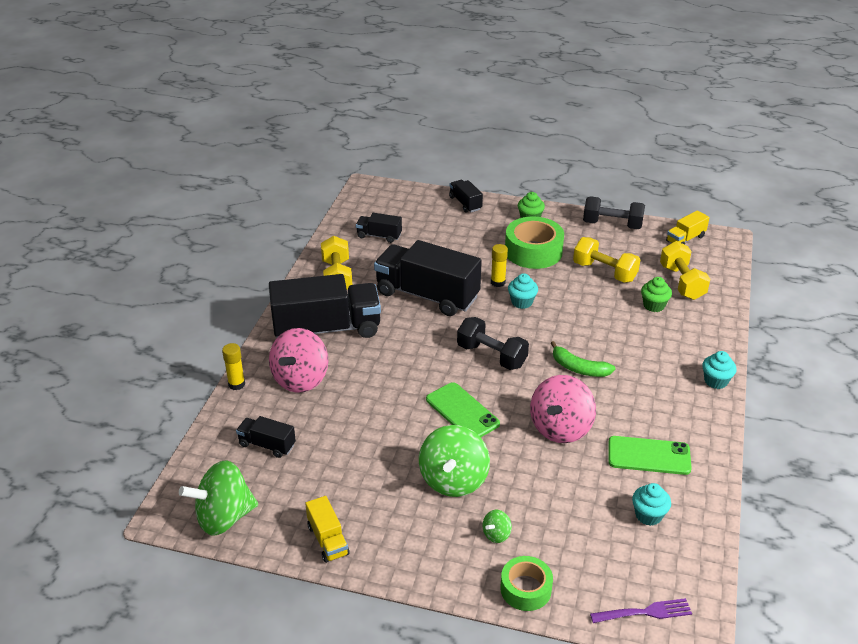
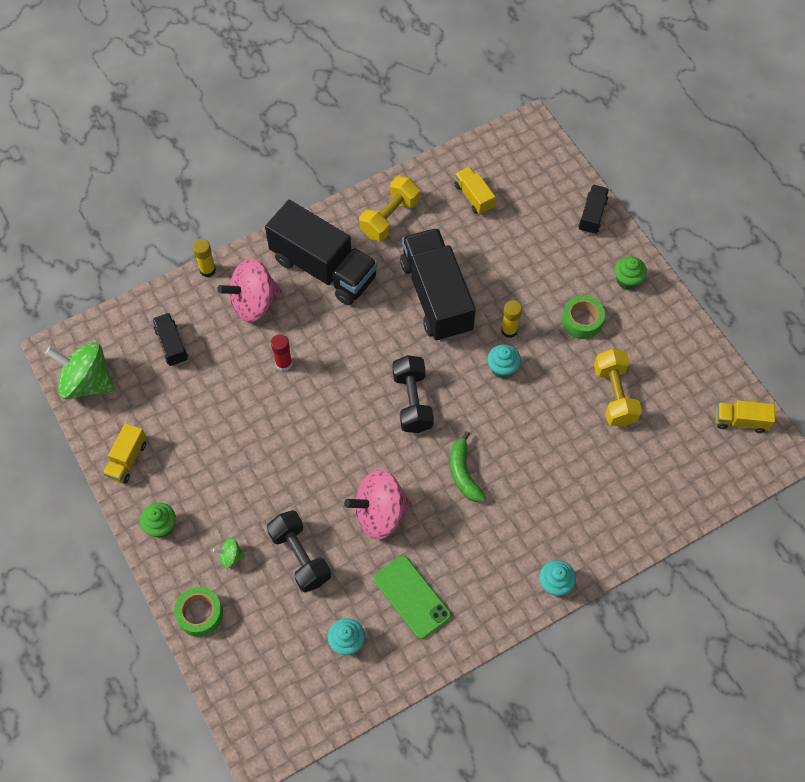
camera: 45 degrees right, 25 degrees up
black truck [356,213,402,243] -> yellow truck [454,167,496,215]
green spinning top [419,425,490,497] -> none
green phone [426,382,500,437] -> none
green tape [505,217,564,269] -> green tape [562,295,605,339], size x0.61
black dumbbell [583,196,645,229] -> black dumbbell moved to [267,510,331,593]
purple fork [590,598,692,623] -> none
green cupcake [641,277,672,312] -> green cupcake moved to [140,503,176,538]
yellow dumbbell [660,241,710,300] -> none
none -> red glue stick [271,334,292,371]

